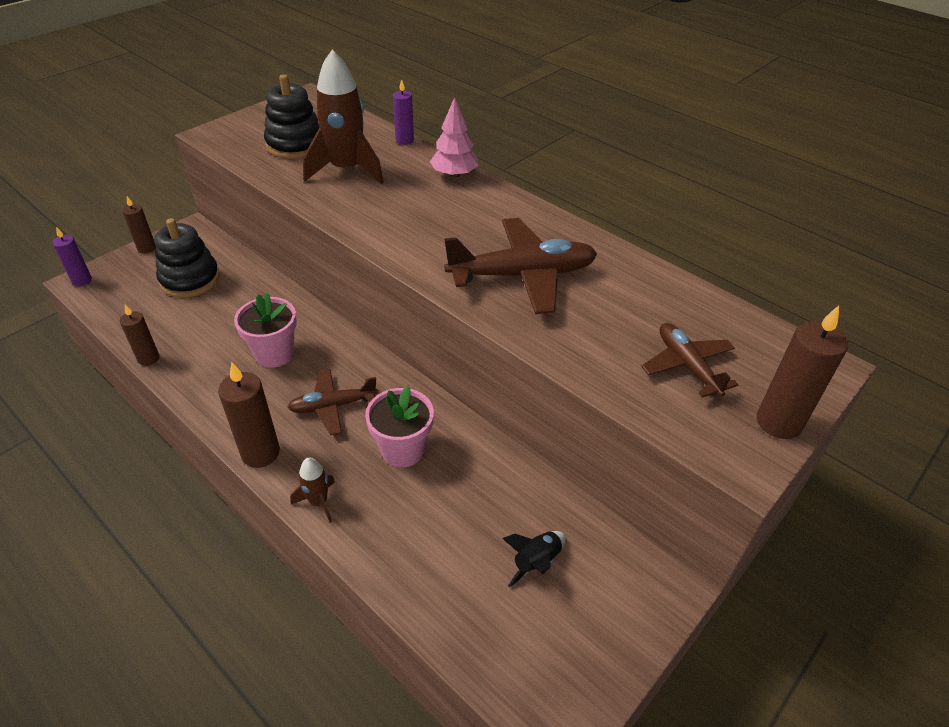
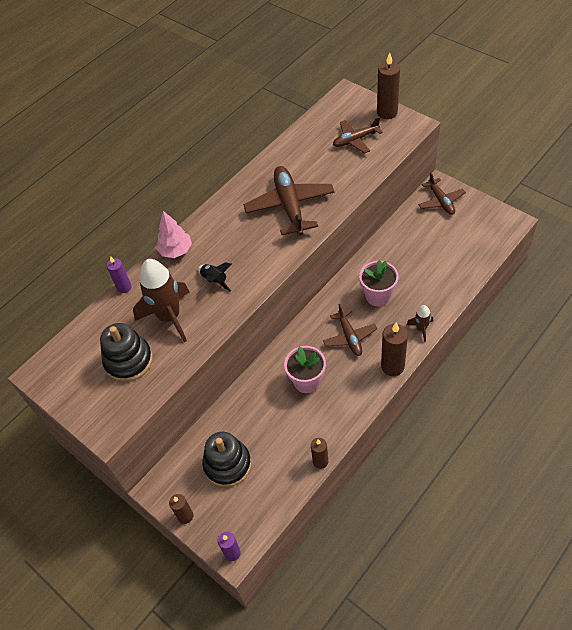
camera: 85 degrees left, 10 degrees up
black rocket [502,531,566,588] -> black rocket moved to [198,262,232,292]
none -> brown plane [418,172,466,215]

